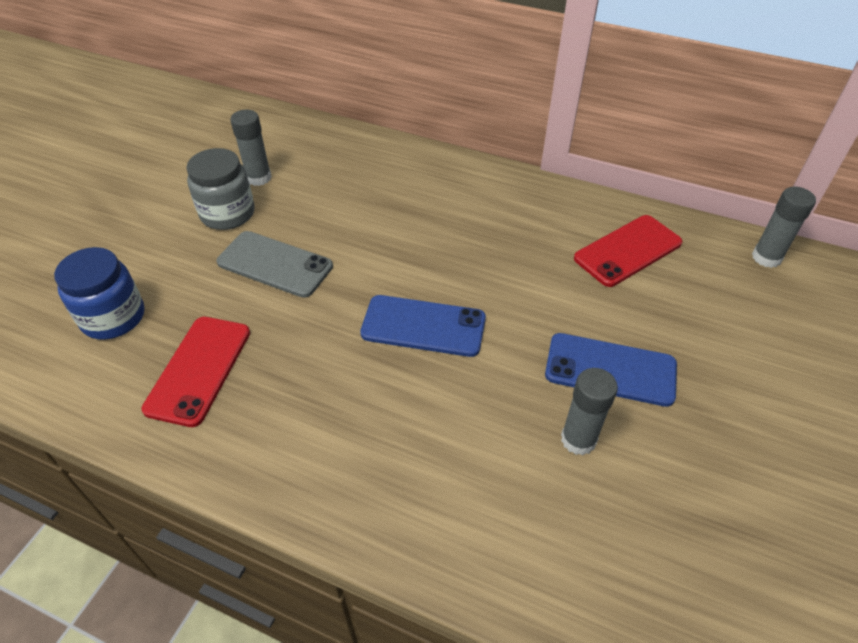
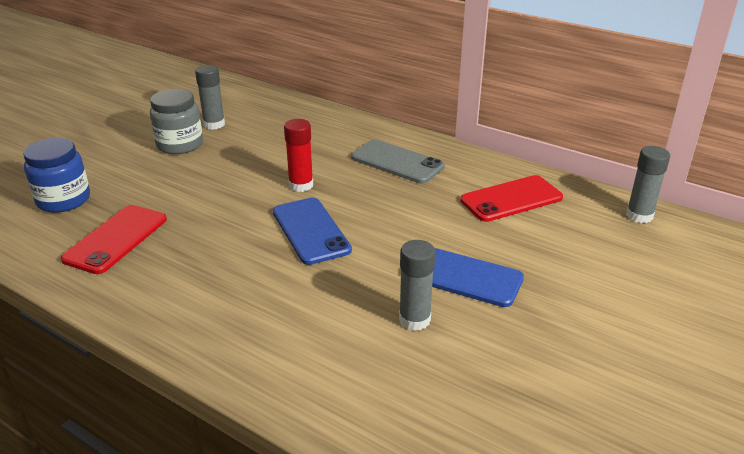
camera: 10 degrees right, 15 degrees down
grey phone [216,231,333,298] -> grey phone moved to [351,139,445,184]
blue phone [360,295,486,357] -> blue phone turned 45 degrees clockwise [273,198,352,265]
none -> red glue stick [284,119,313,192]

